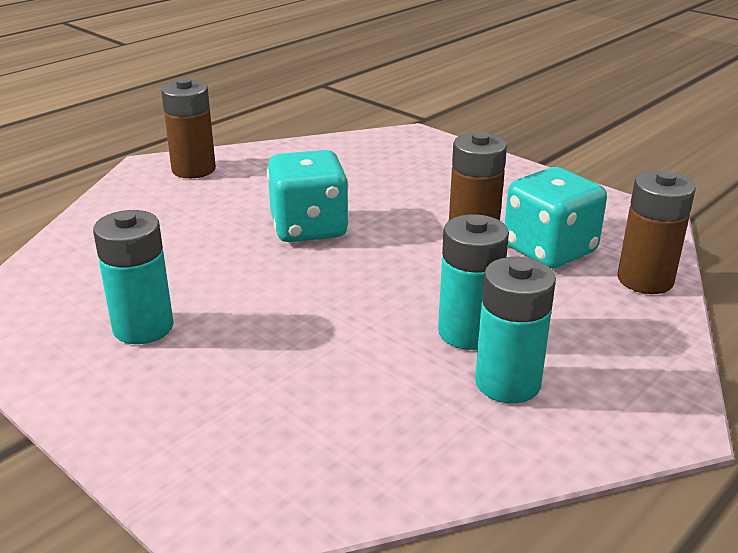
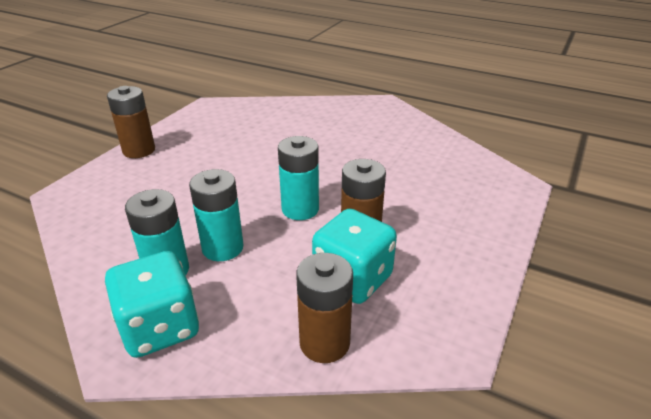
camera: 75 degrees right, 5 degrees up
turquoise battery [93,210,174,344] -> turquoise battery moved to [278,136,319,220]
brown battery [161,78,216,178] -> brown battery moved to [107,86,155,158]
turquoise dice [267,150,349,242] -> turquoise dice moved to [105,251,199,358]

